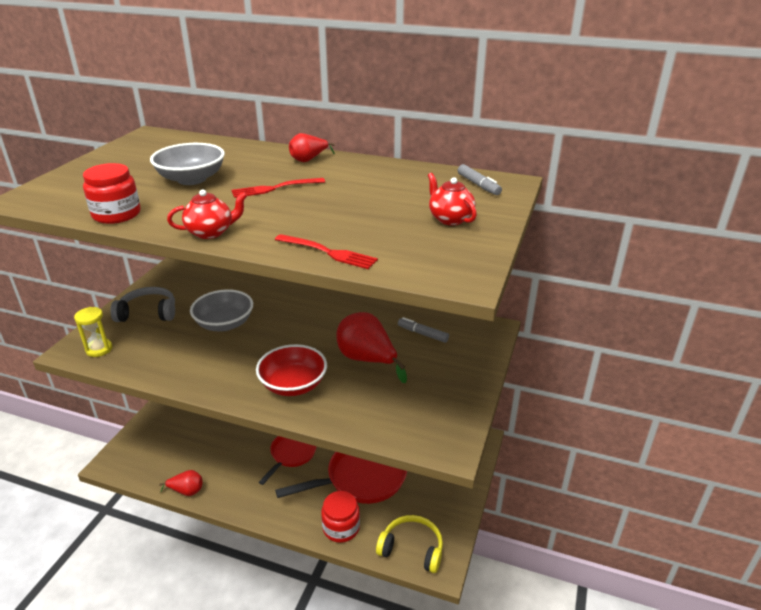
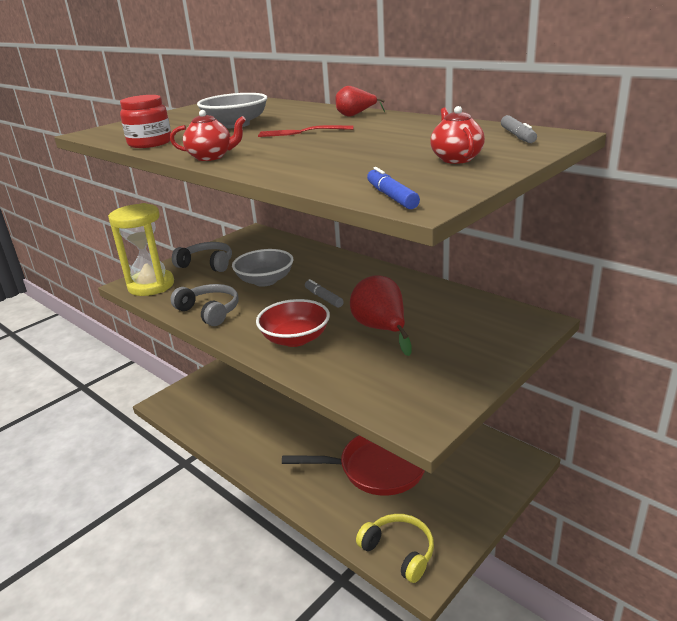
camera: 25 degrees right, 5 degrees down
yellow hourglass [74,307,112,357] -> yellow hourglass [108,203,174,296], size x1.95
red pear [159,470,202,496] -> none
red pan [259,436,317,485] -> none
red fork [275,234,378,269] -> none
red jar [321,491,360,543] -> none
grey marker [398,317,449,343] -> grey marker moved to [305,279,344,308]
none -> grey headphones [171,284,239,326]
none -> blue marker [367,167,420,209]

